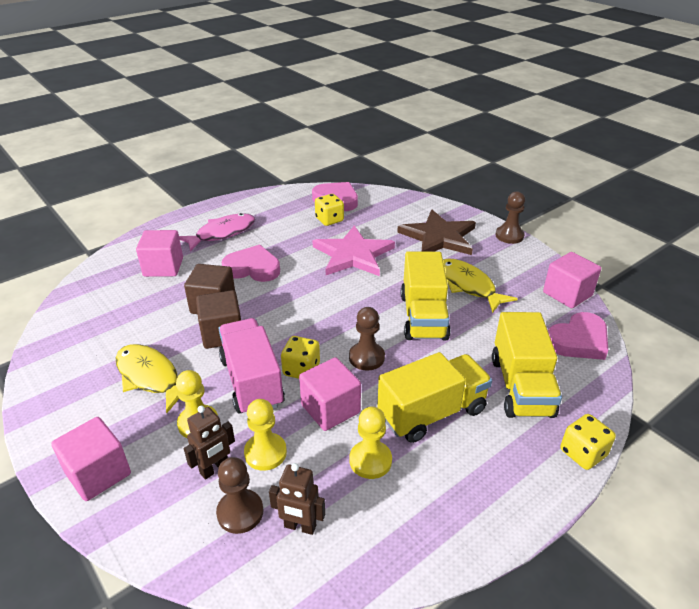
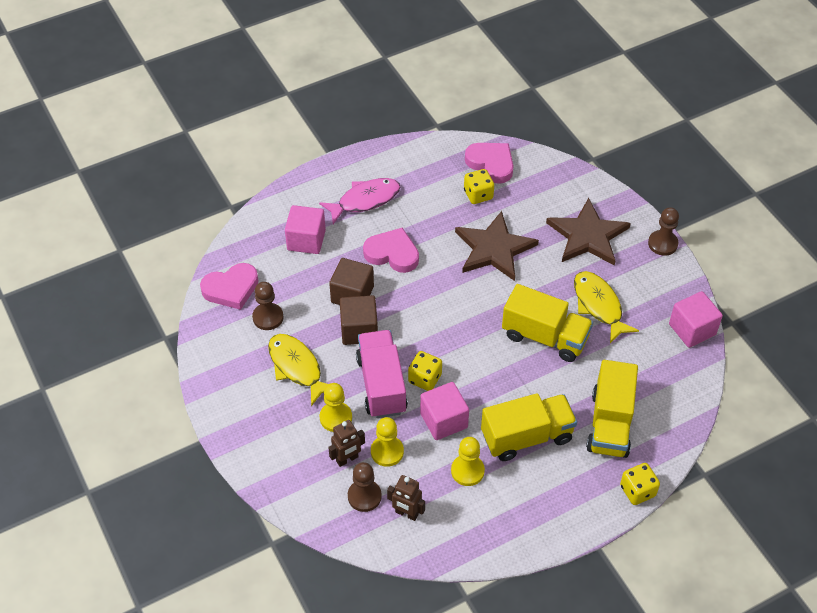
camera: 10 degrees right, 15 degrees up
pink cube [51,417,131,501] -> none
pink star [312,226,395,276] -> brown star [455,211,539,281]
brown pawn [349,307,385,371] -> brown pawn moved to [252,282,284,330]
yellow truck [401,251,451,341] -> yellow truck turned 75 degrees counterclockwise [502,284,593,362]
pink heart [548,312,608,360] -> pink heart moved to [200,263,259,310]

